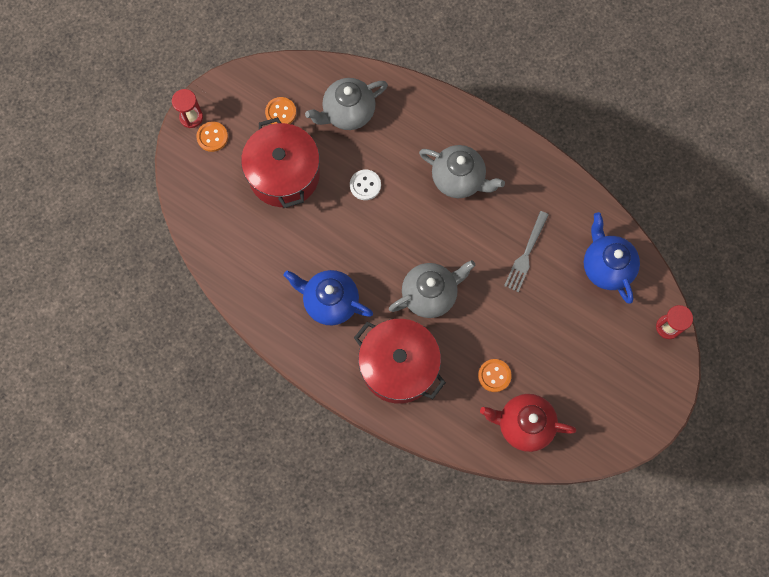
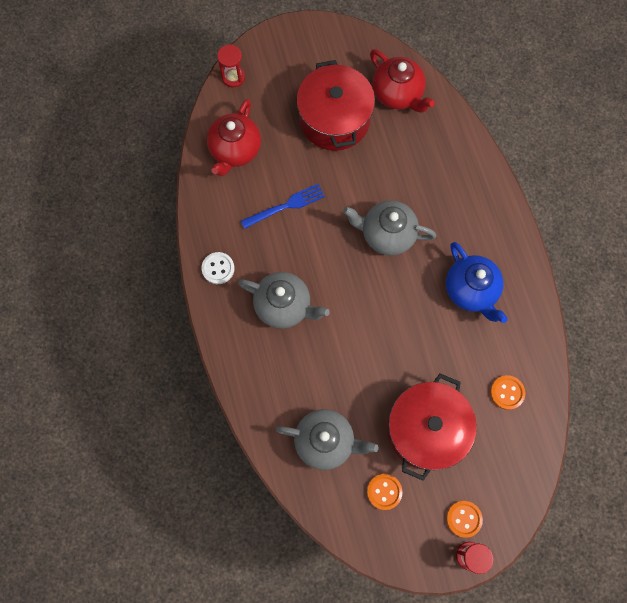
camera: 140 degrees left, 0 degrees up
white button [350,169,381,200] -> white button moved to [202,252,235,284]
red pot [354,319,446,404] -> red pot moved to [297,60,375,151]
grey teapot [419,145,505,198] -> grey teapot turned 135 degrees clockwise [238,272,330,329]
orange button [478,359,512,392] -> orange button moved to [490,375,525,410]
grey fork [504,211,549,292] -> blue fork [241,184,325,229]
blue teapot [584,212,640,304] -> red teapot [207,99,261,176]

